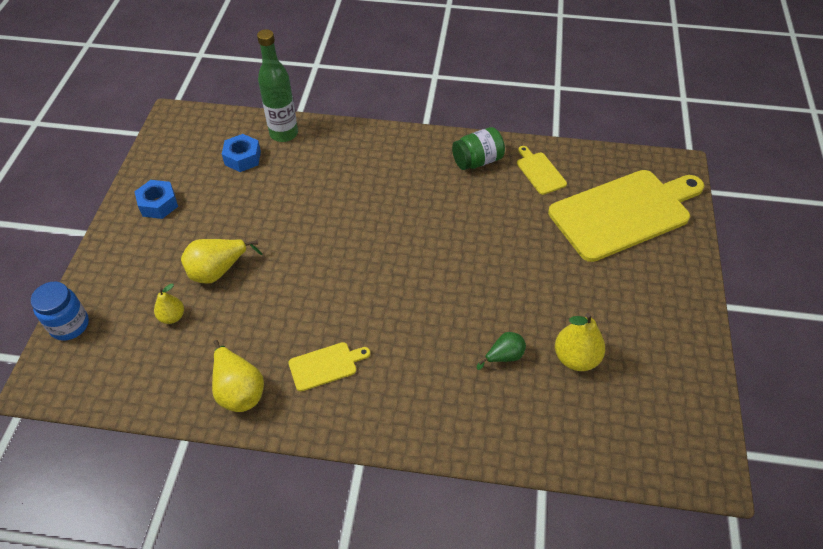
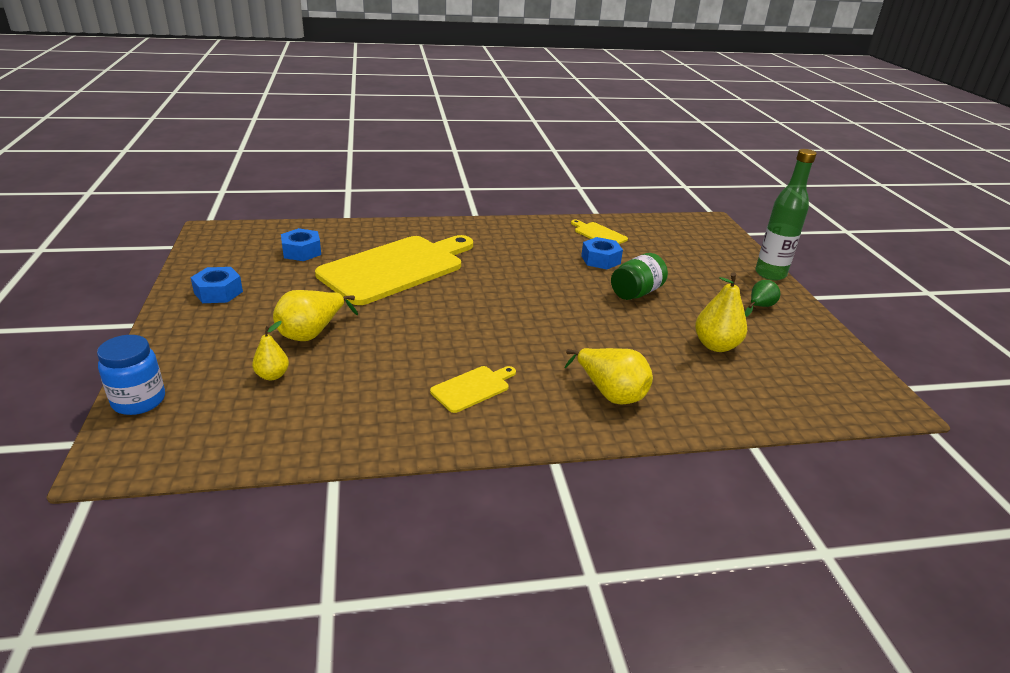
camera: 20 degrees left, 20 degrees down
yellow pear [212,340,264,412] -> yellow pear moved to [564,348,653,404]
green bottle [257,29,298,142] -> green bottle moved to [755,149,817,280]
green jar [452,127,505,170] -> green jar moved to [611,253,668,300]
green pear [477,332,526,370] -> green pear moved to [745,280,780,317]
yellow cutting board [548,170,704,262] -> yellow cutting board moved to [315,235,473,305]
none -> blue nut [581,237,623,269]

